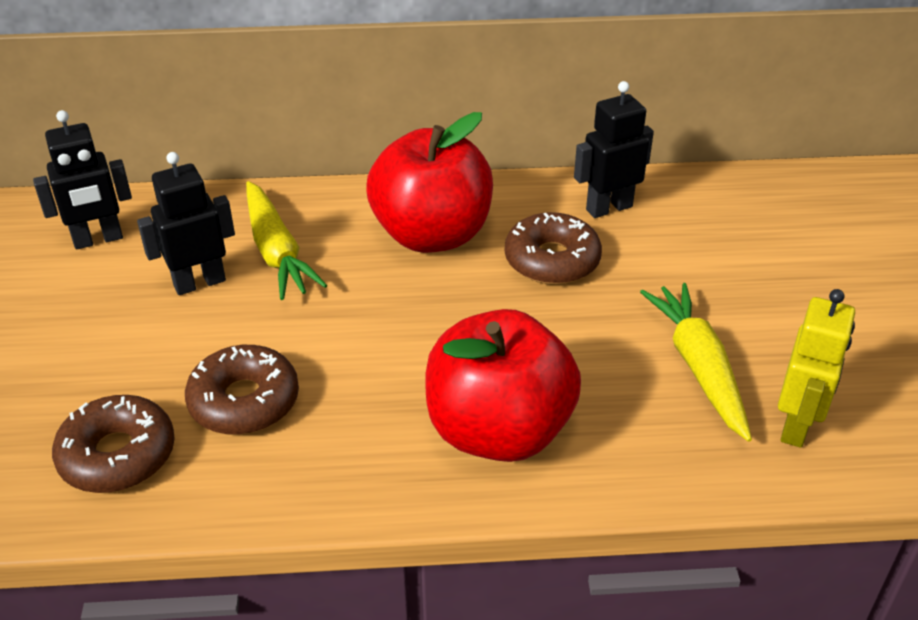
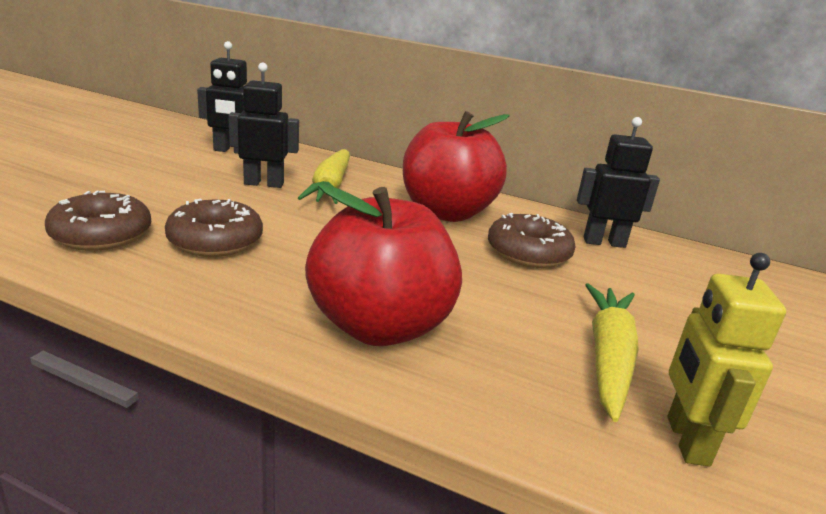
camera: 25 degrees right, 15 degrees down
yellow robot [778,289,855,448] -> yellow robot turned 135 degrees clockwise [667,253,786,466]

